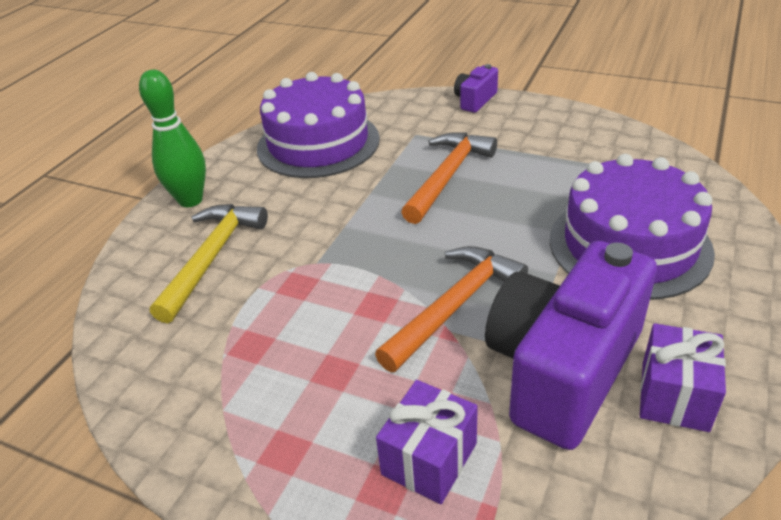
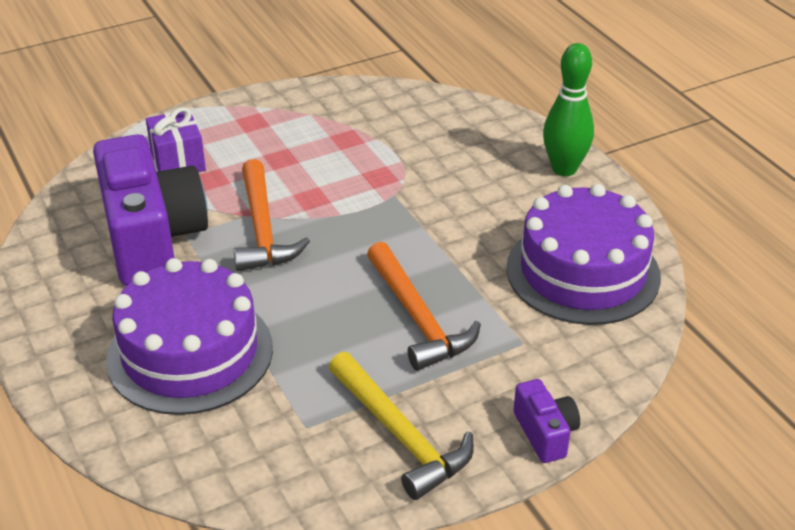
camera: 125 degrees right, 0 degrees up
yellow hammer [150,204,268,323] -> yellow hammer moved to [329,352,474,500]
purple gift [640,323,726,432] -> none

